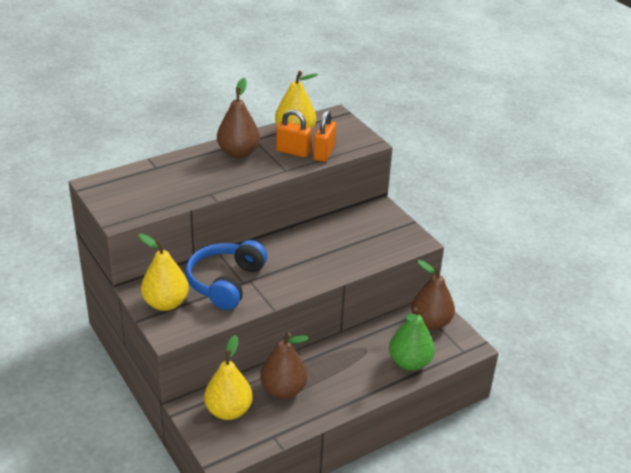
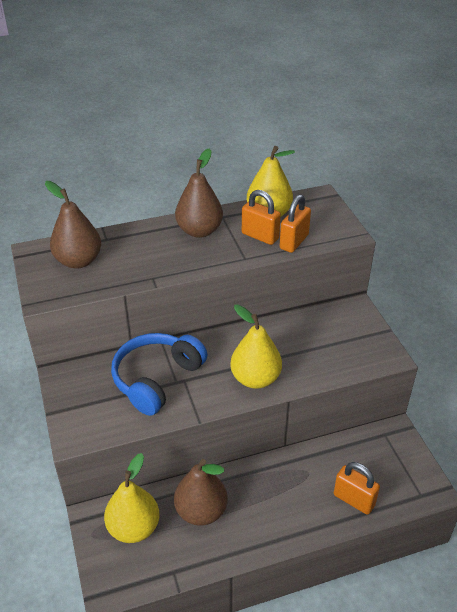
camera: 15 degrees right, 5 degrees up
yellow pear [138,233,189,311] -> yellow pear moved to [230,304,282,389]
green pear [389,307,434,371] -> orange padlock [334,462,380,515]
brown pear [411,260,455,330] -> brown pear moved to [45,181,101,269]

